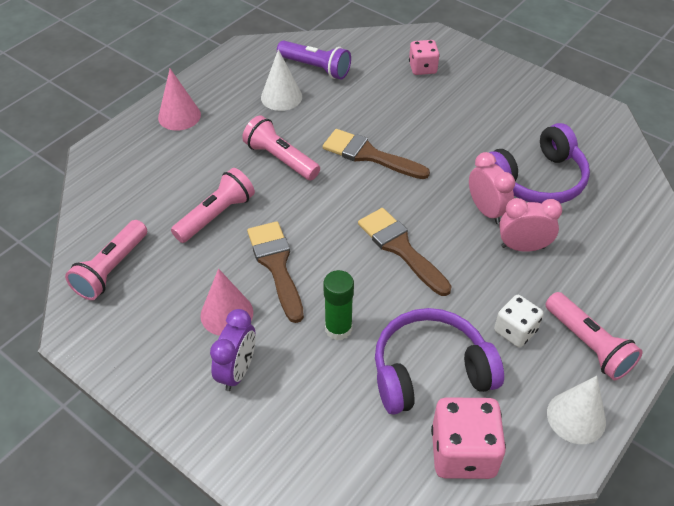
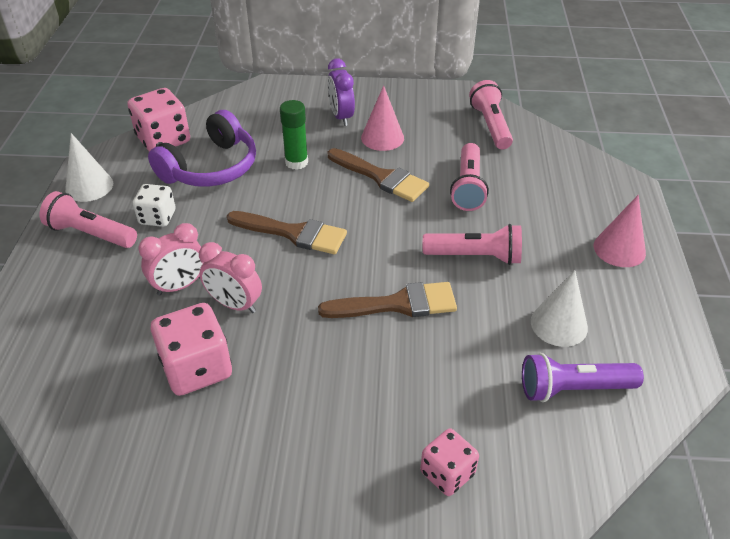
camera: 145 degrees right, 5 degrees down
purple headphones [489,123,590,204] -> pink dice [150,303,232,396]

